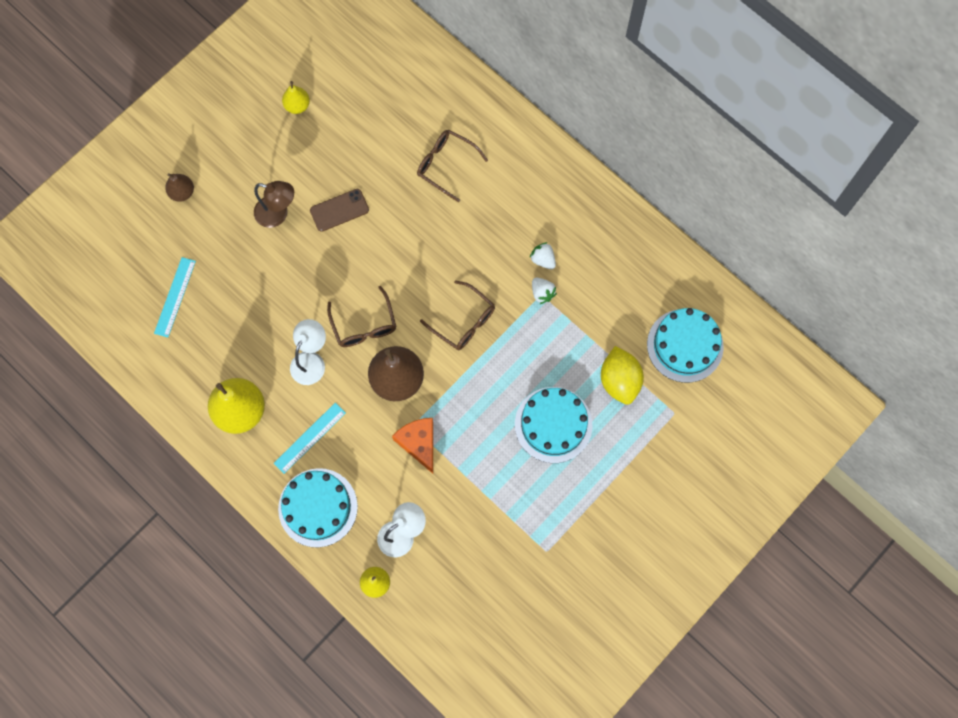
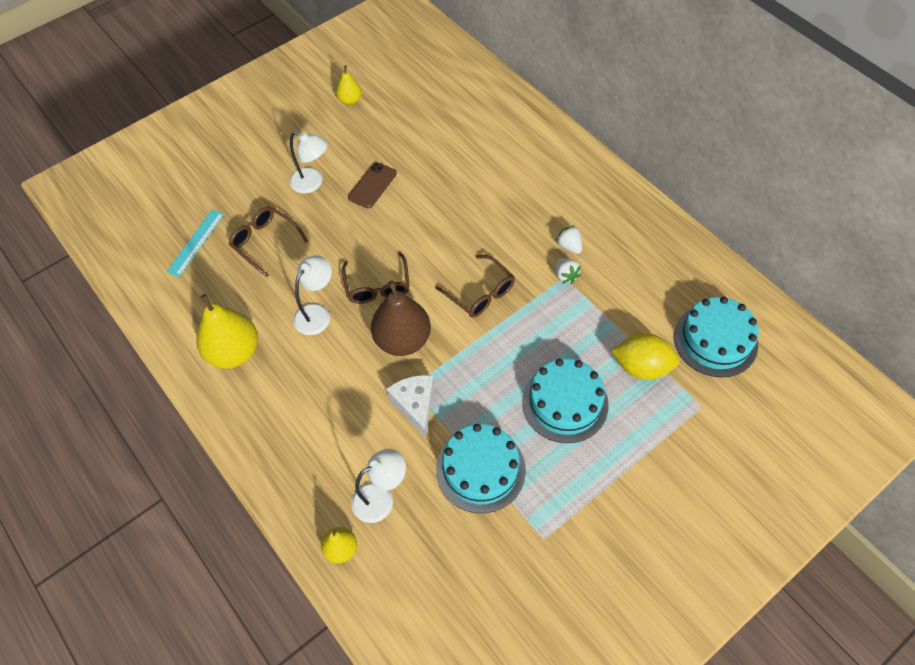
camera: 10 degrees right, 15 degrees down
brown pear [165,173,194,202] -> none
brown lamp [254,181,294,228] -> white lamp [289,131,328,193]
turquoise ruler [273,403,346,474] -> none
turquoise cake [278,468,358,548] -> turquoise cake moved to [436,424,526,513]
brown phone [310,189,369,232] -> brown phone turned 45 degrees counterclockwise [348,162,397,208]
orange cheese [392,418,433,474] -> white cheese [386,375,434,438]
brown glasses [417,130,488,202] -> brown glasses moved to [229,207,308,277]
yellow lemon [601,346,644,405] -> yellow lemon turned 75 degrees counterclockwise [611,333,679,380]

